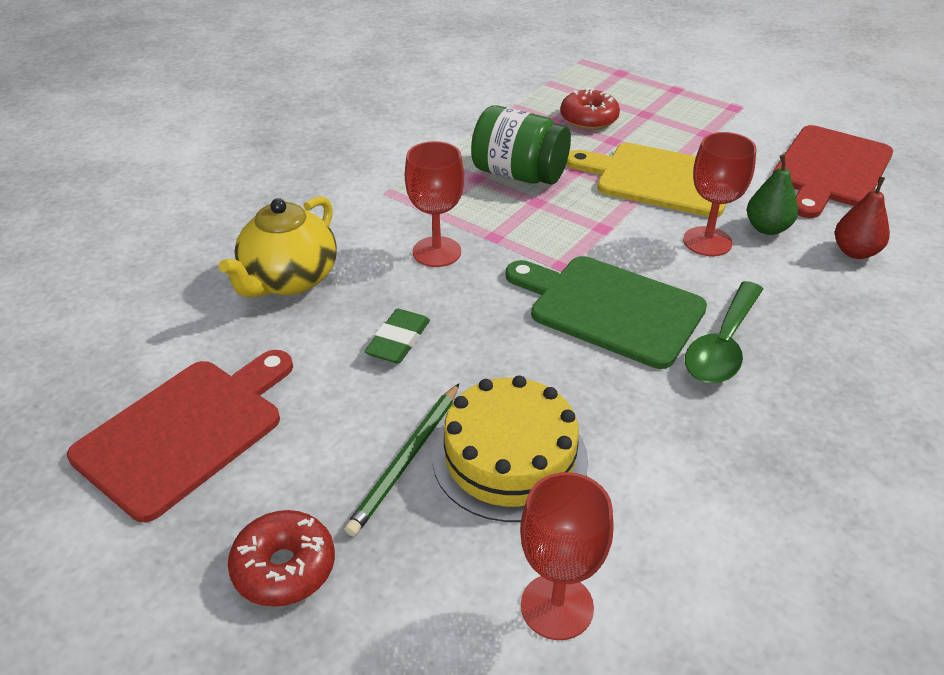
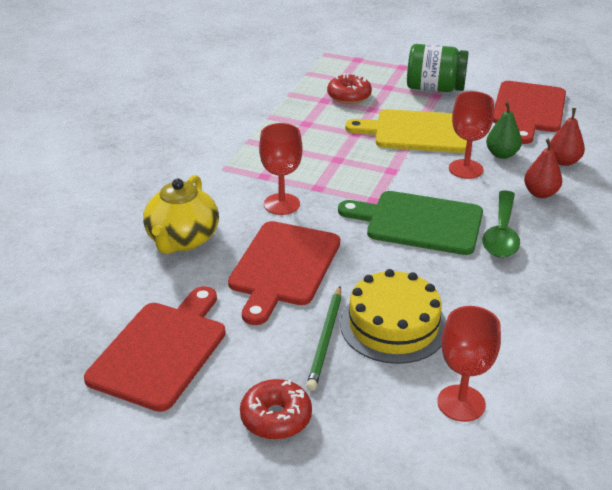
camera: 15 degrees left, 5 degrees down
green eraser [364,309,430,364] -> red cutting board [228,221,340,325]
green jar [471,105,571,184] -> green jar moved to [407,44,469,92]
none -> red pear [524,139,562,198]

